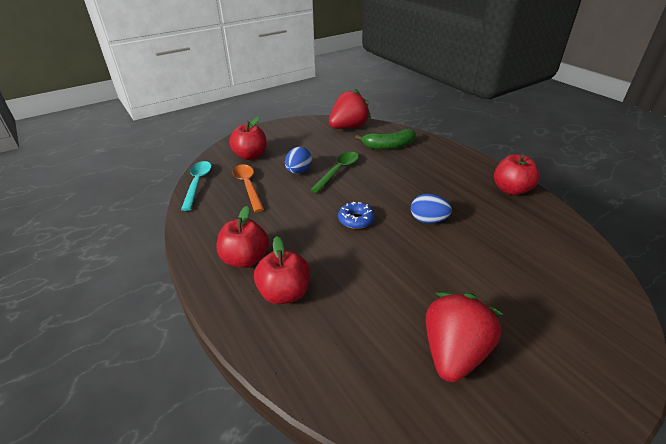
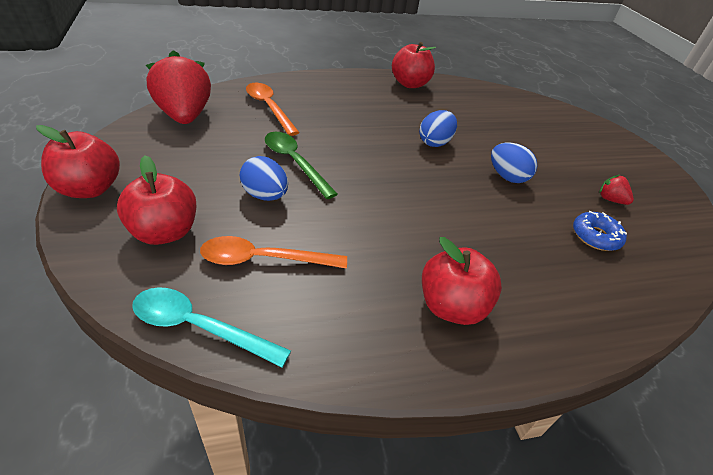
camera: 75 degrees left, 5 degrees up
red apple [254,236,310,304] -> red apple moved to [36,125,120,198]
blue donut [338,202,375,229] -> blue donut moved to [573,211,627,251]
green banana [355,129,416,149] -> orange spoon [246,83,300,136]
red strawberry [426,292,504,382] -> red strawberry [599,175,634,205], size x0.43
none -> blue egg [491,143,537,183]

